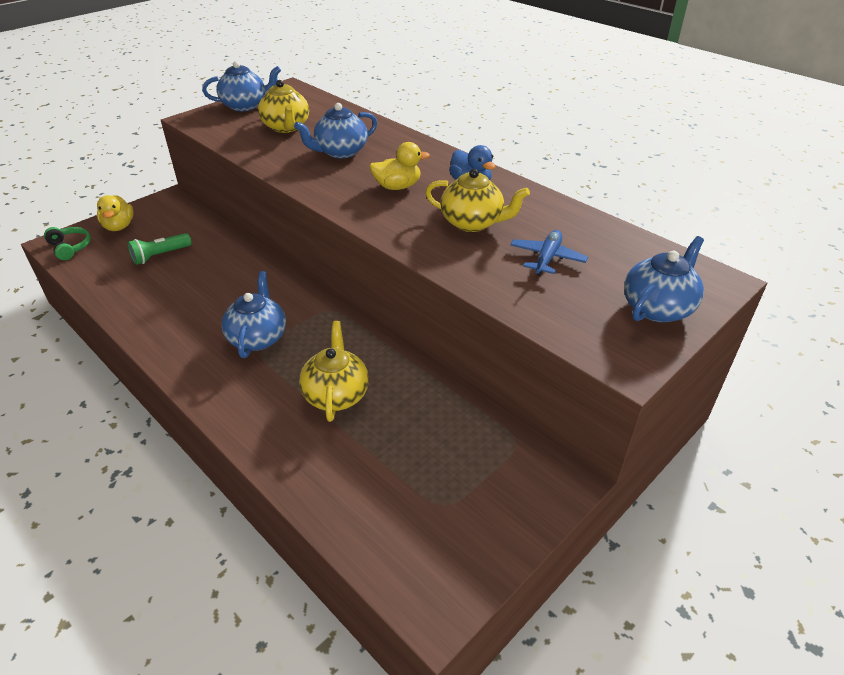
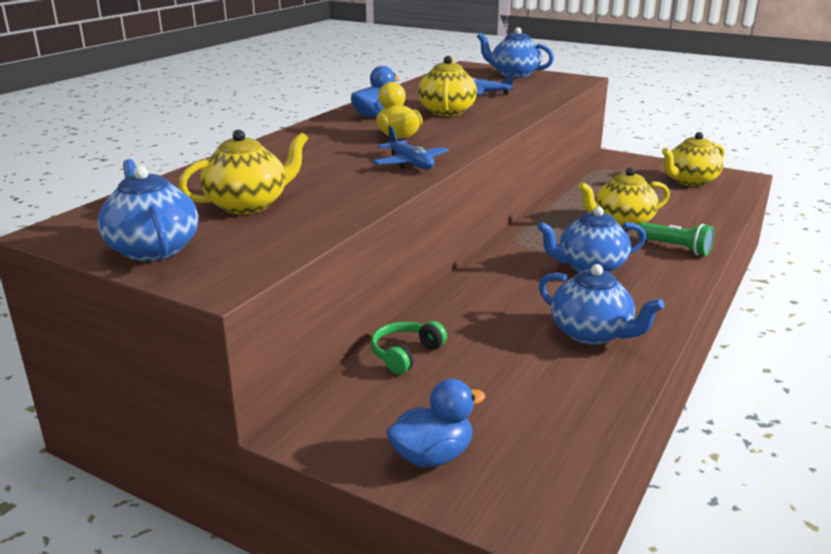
camera: 105 degrees left, 15 degrees down
green headphones [44,227,91,260] -> green headphones moved to [371,321,447,374]
yellow duck [97,195,134,231] -> blue duck [386,379,486,468]
green flashlight [128,233,192,265] -> green flashlight moved to [637,222,714,255]
blue teapot [294,103,377,158] -> blue teapot moved to [539,264,665,345]
none -> blue plane [373,126,449,169]
none -> yellow teapot [662,132,725,186]

